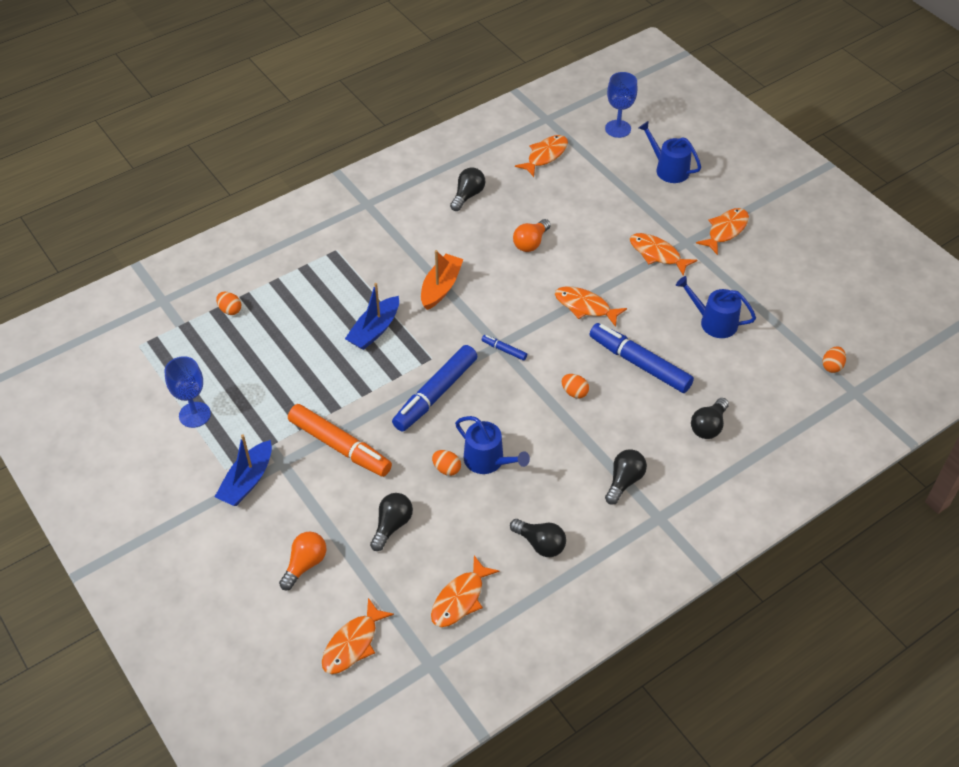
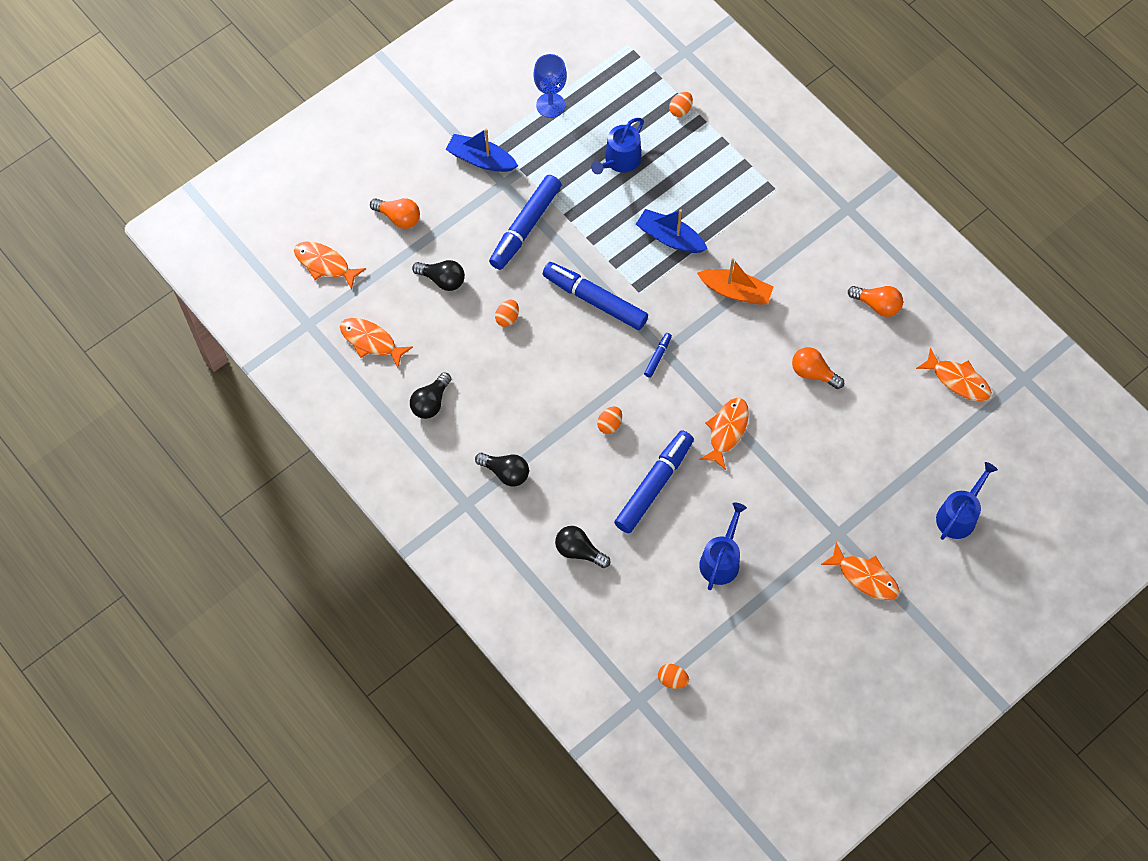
camera: 85 degrees right, 15 degrees up
orange marker [288,404,392,477] -> blue marker [489,175,562,270]
black light bulb [450,168,485,211] -> orange light bulb [848,286,903,317]
blue watering can [455,416,530,474] -> blue watering can moved to [591,118,644,174]
blue goblet [605,72,638,138] -> none
orange fish [630,233,697,276] -> none

